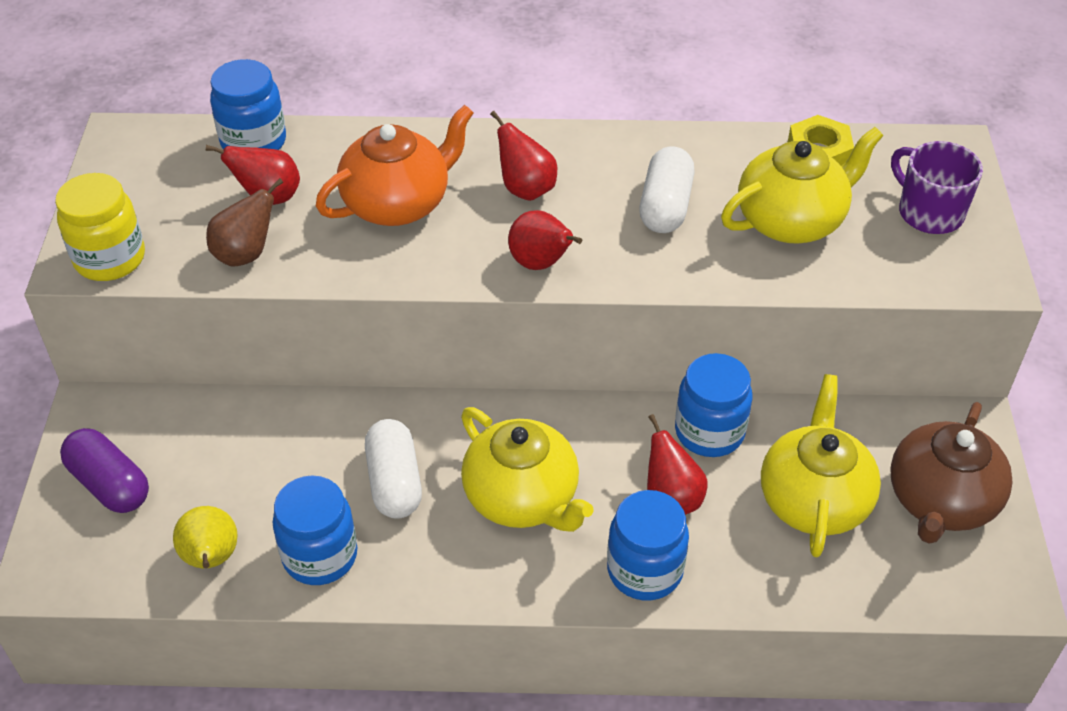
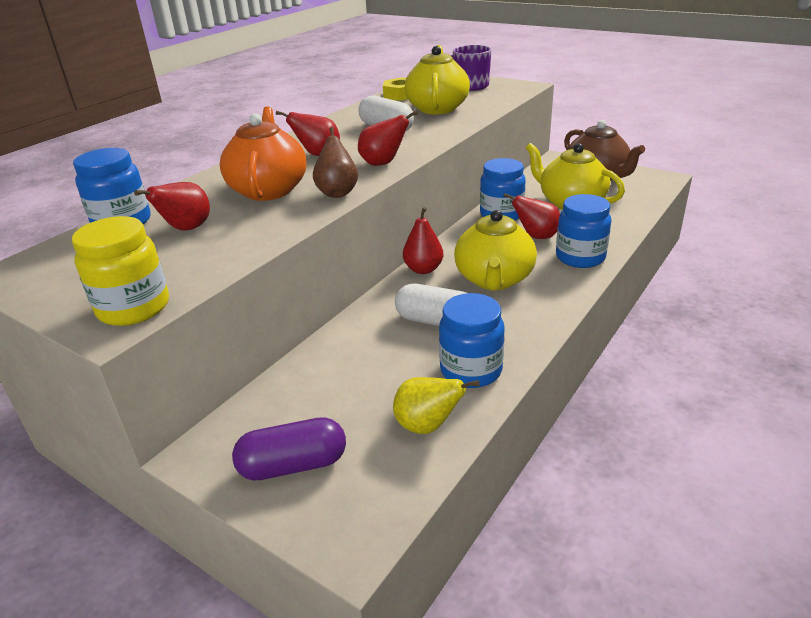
camera: 55 degrees left, 15 degrees down
brown pear [206,178,283,267] -> brown pear moved to [313,127,358,198]
yellow teapot [461,407,594,532] -> yellow teapot turned 105 degrees clockwise [454,210,537,291]
none -> red pear [403,207,443,274]

